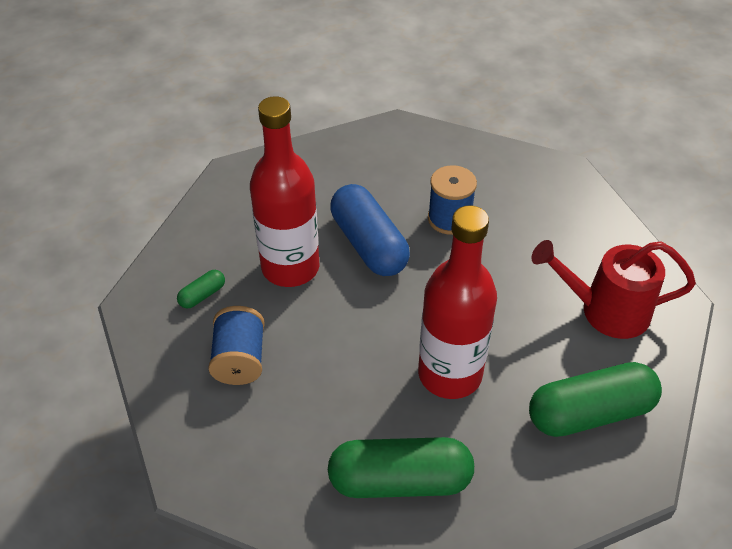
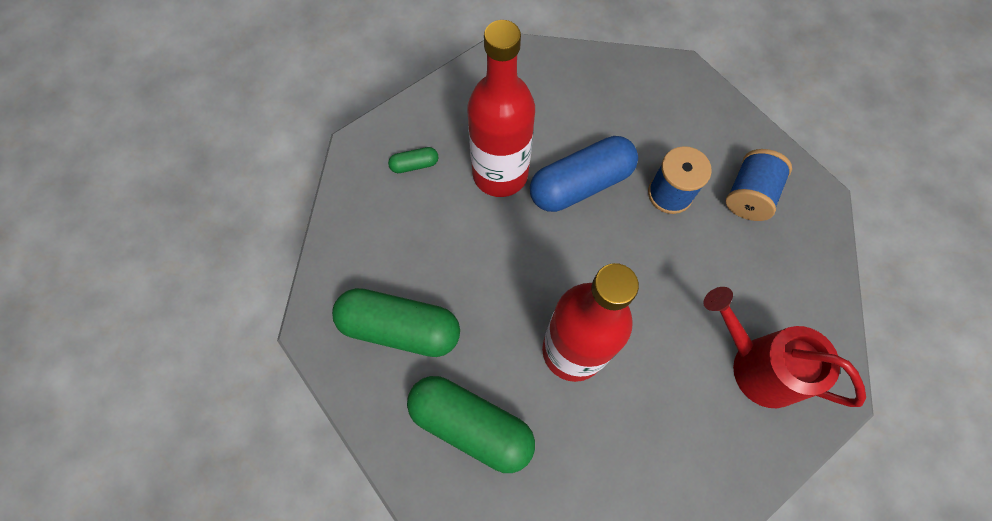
camera: 30 degrees right, 20 degrees up
blue spool [208,306,265,385] -> blue spool moved to [726,149,792,221]
blue capsule [330,184,410,276] -> blue capsule turned 60 degrees clockwise [530,136,638,212]
green capsule [529,362,662,437] -> green capsule moved to [332,288,460,357]

